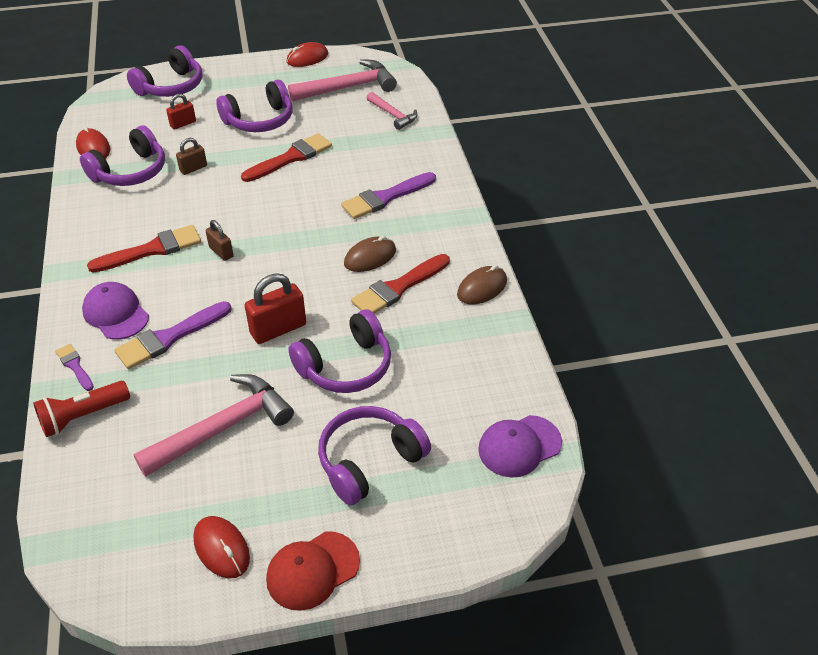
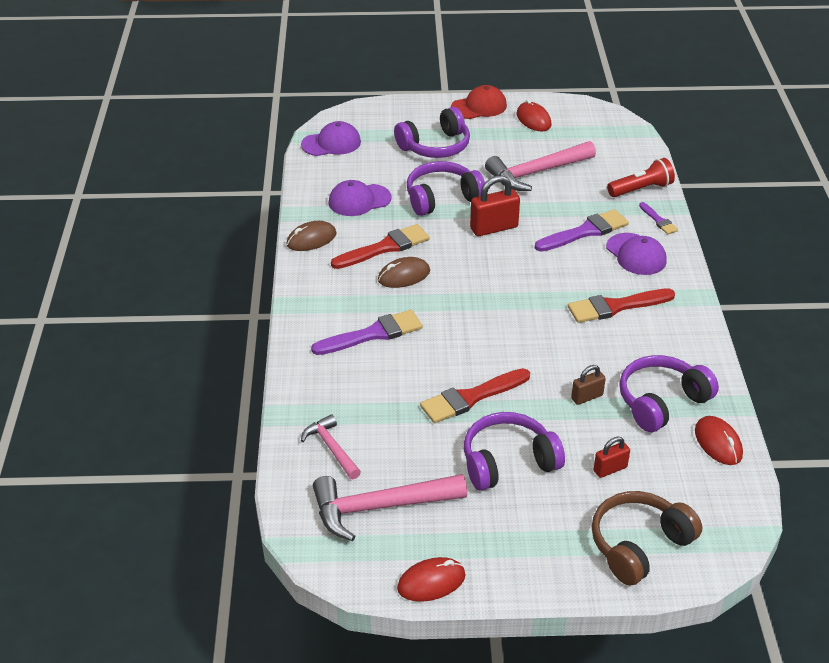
camera: 170 degrees left, 5 degrees down
purple headphones [127,46,202,97] -> brown headphones [592,491,702,585]
brown padlock [206,220,233,261] -> none
none -> purple cap [328,180,392,216]

